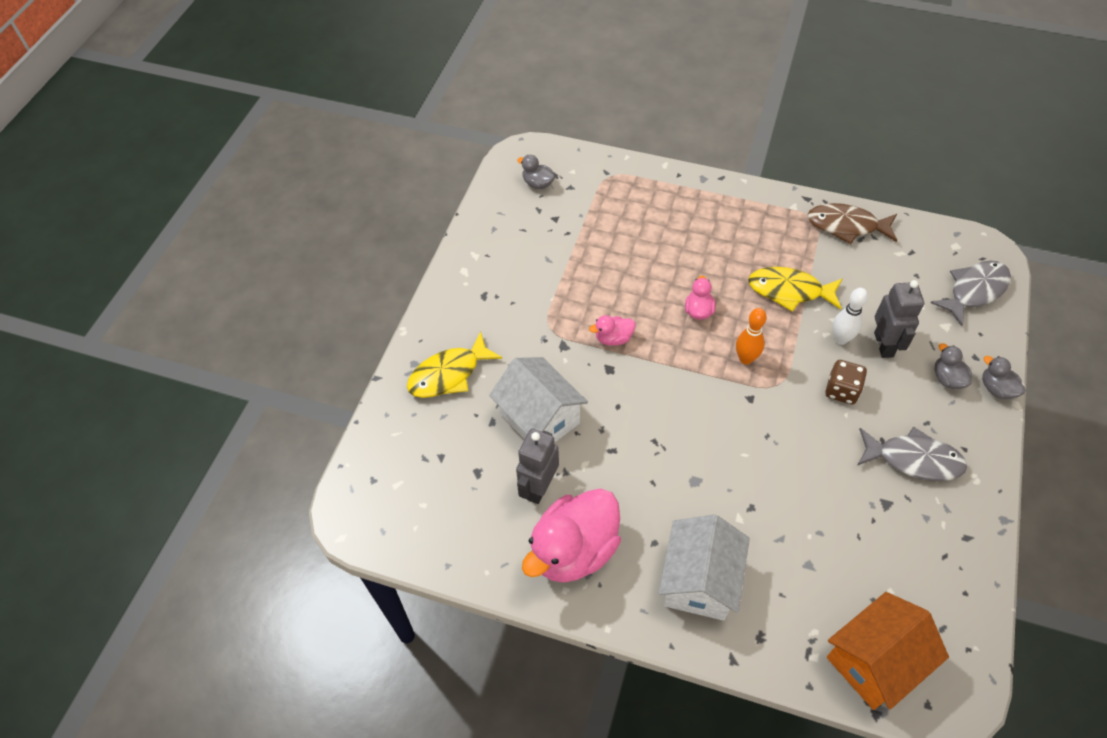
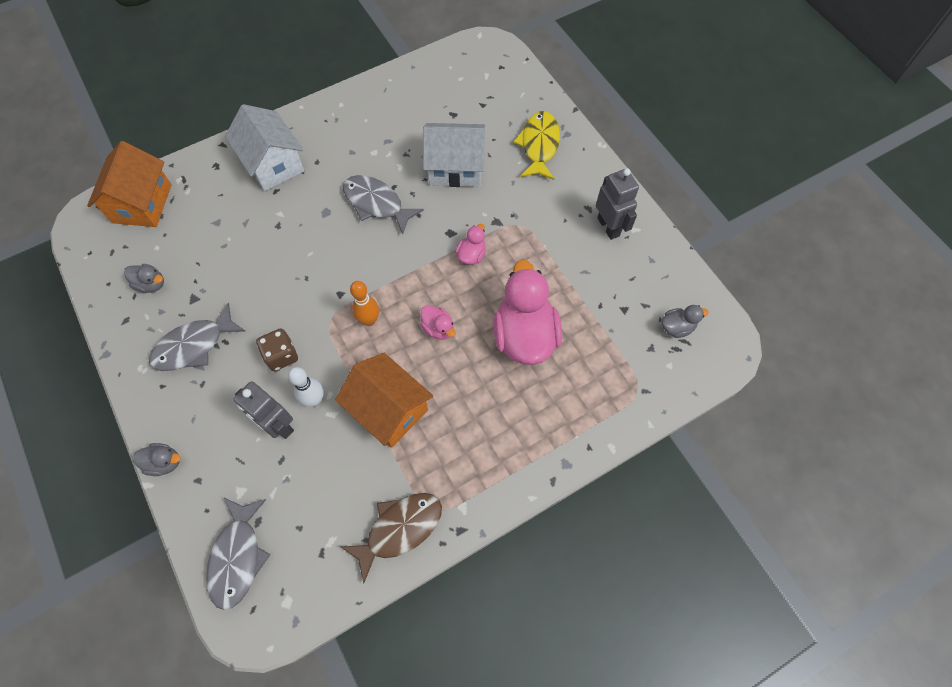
camera: 130 degrees right, 10 degrees up
grey robot [516,429,559,504] -> grey robot moved to [596,168,639,240]
pink duck [522,489,621,583] -> pink duck moved to [493,259,562,365]
yellow fish [748,267,842,312] -> orange house [335,353,433,448]
grey duck [935,343,972,389] -> grey duck moved to [124,264,164,293]
none -> grey fish [343,175,424,234]

